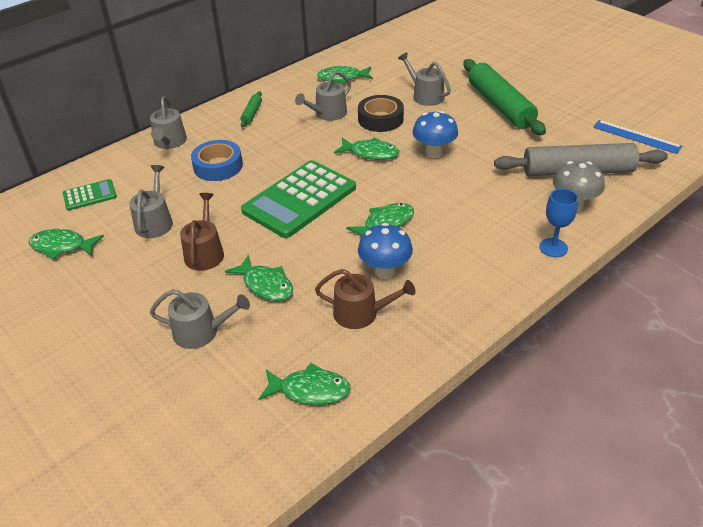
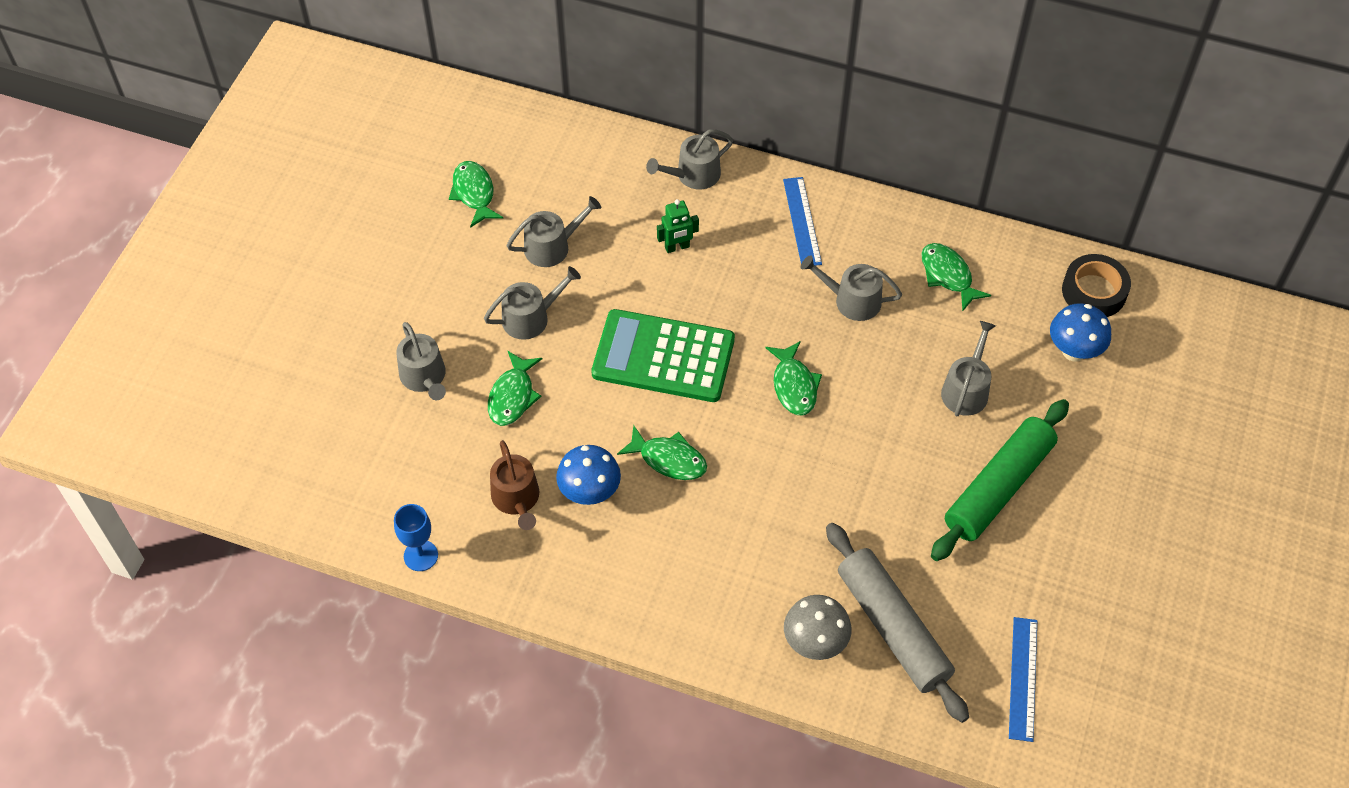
camera: 60 degrees right, 15 degrees up
green calculator [63,179,117,211] -> none
brown watering can [180,193,224,271] -> grey watering can [484,266,581,340]
blue tape [191,140,243,181] -> green robot [657,199,699,253]
green rolling pin [241,91,262,128] -> blue ruler [783,177,822,266]
green fish [258,363,351,405] -> none
black tape [358,95,404,132] -> black tape moved to [1062,254,1131,317]
blue mushroom [413,111,458,158] -> blue mushroom moved to [1050,303,1111,362]
blue goblet [539,189,578,257] -> blue goblet moved to [394,504,438,571]

